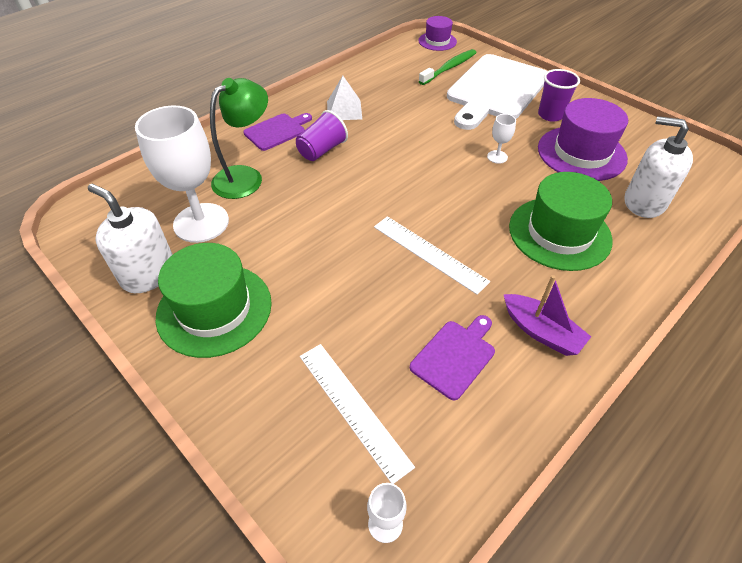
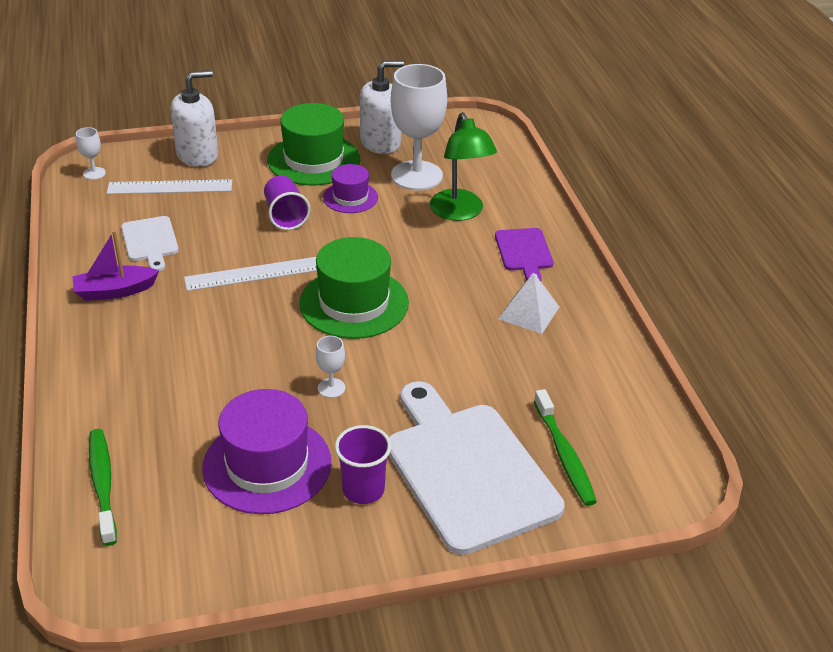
camera: 120 degrees right, 10 degrees down
purple cup [296,110,348,161] -> purple cup moved to [264,176,310,230]
purple cutting board [410,315,495,400] -> white cutting board [121,216,179,271]
purple hat [418,16,457,51] -> purple hat moved to [323,164,378,213]
green hat [509,172,613,271] -> green hat moved to [299,237,409,339]
white soap dispenser [625,116,693,218] -> white soap dispenser moved to [171,70,218,167]
none -> green toothbrush [89,429,117,546]

